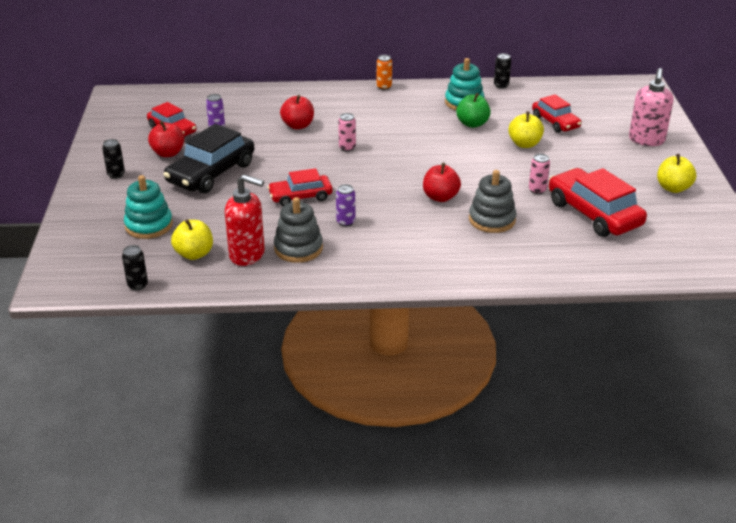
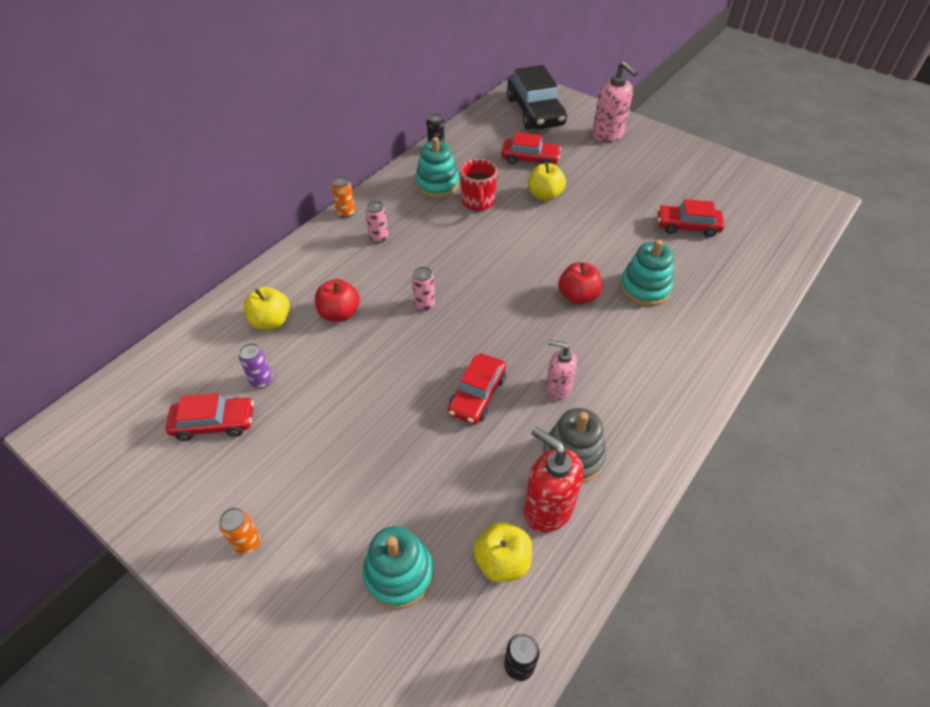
camera: 50 degrees left, 15 degrees up
black can [102,139,125,179] -> orange can [219,507,261,554]
red apple [148,121,184,157] -> none
black car [164,124,255,193] -> black car moved to [507,65,567,130]
red soap dispenser [225,174,265,266] -> red soap dispenser turned 105 degrees counterclockwise [524,427,584,533]
purple can [336,184,355,227] -> pink soap dispenser [546,340,577,400]
green apple [456,93,491,128] -> red mug [460,159,497,212]
grey stacking toy [469,170,517,233] -> turquoise stacking toy [620,240,673,306]
pink can [529,154,550,194] -> pink can moved to [366,201,388,243]
red car [549,168,647,237] -> red car [657,199,724,237], size x0.61
yellow apple [657,154,696,193] -> yellow apple moved to [243,287,290,330]

